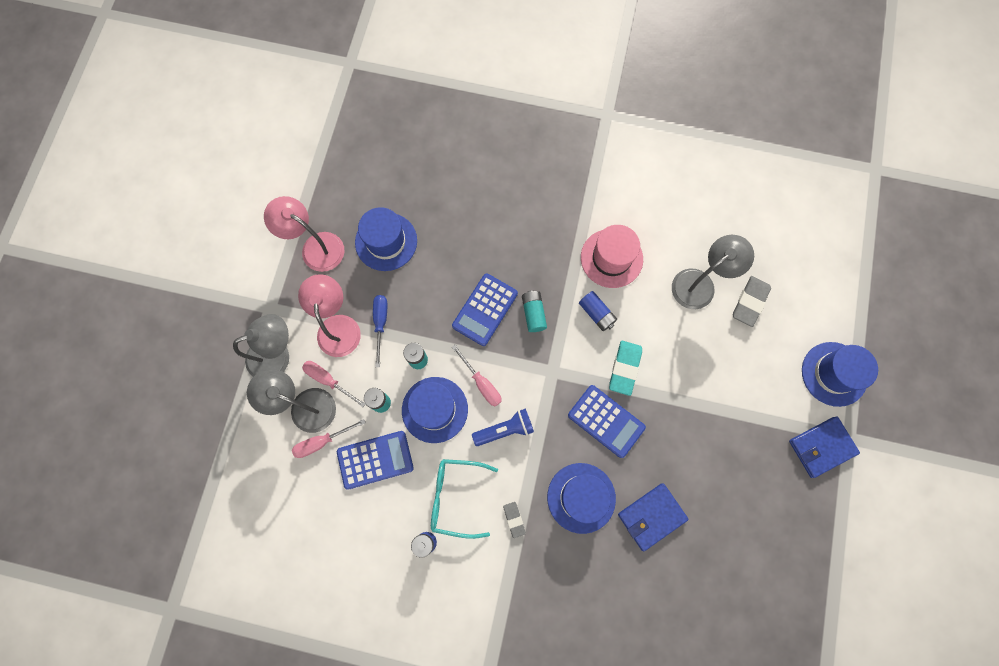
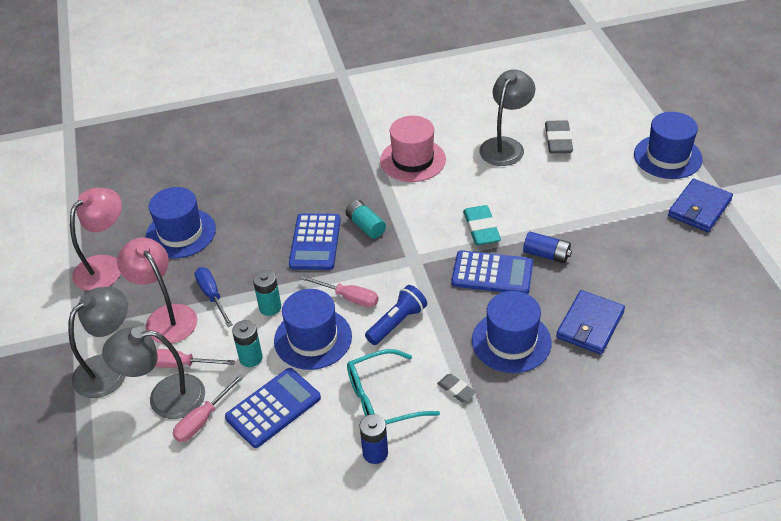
camera: 25 degrees left, 30 degrees down
pink lamp [264,196,344,272] -> pink lamp turned 120 degrees clockwise [70,188,122,291]
blue battery [579,291,617,331] -> blue battery moved to [523,232,572,263]

